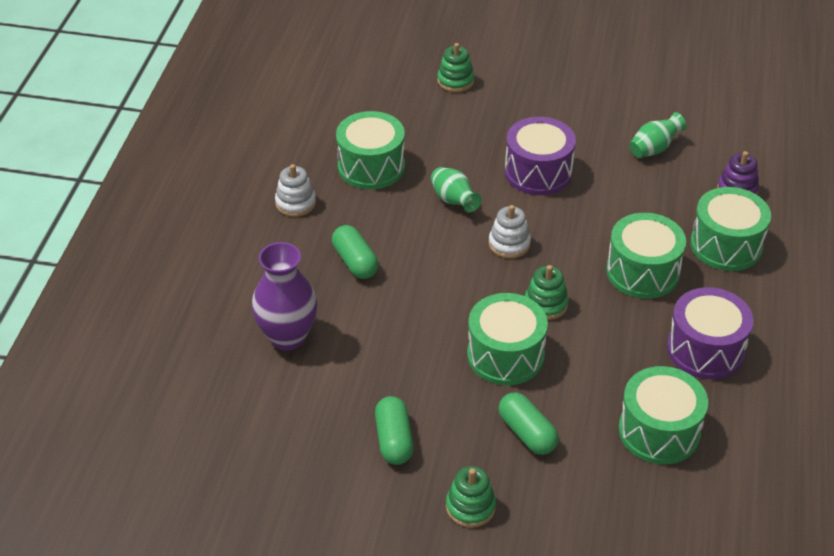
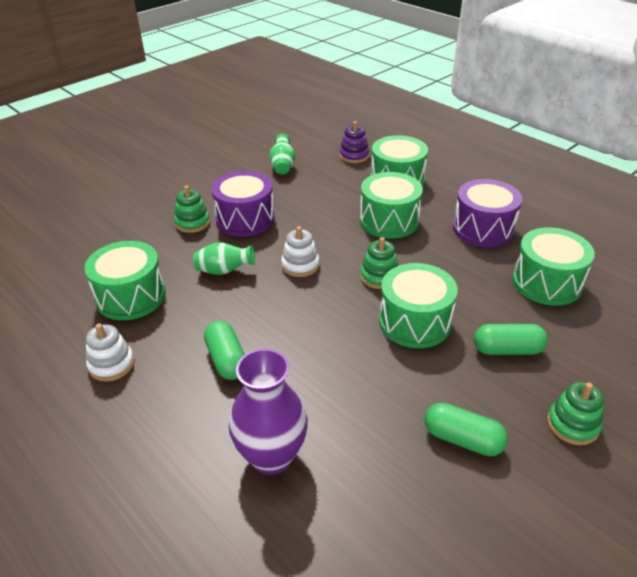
camera: 55 degrees left, 5 degrees down
green capsule [332,225,378,279] -> green capsule turned 60 degrees clockwise [204,321,245,380]
green stacking toy [437,43,474,92] -> green stacking toy moved to [174,186,210,233]

